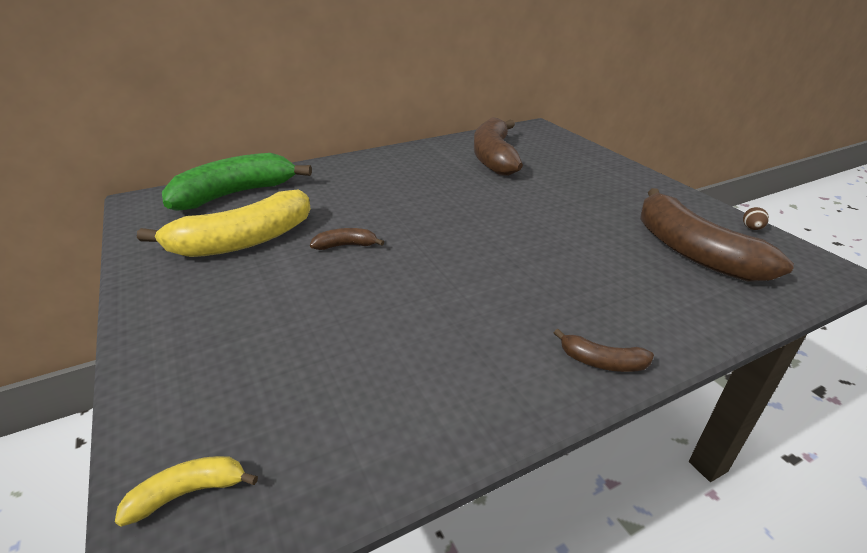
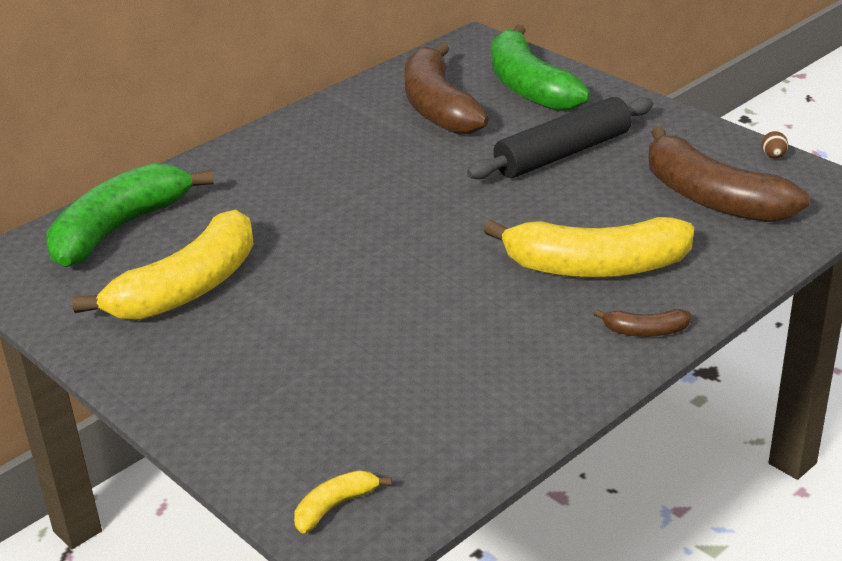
camera: 15 degrees left, 0 degrees up
brown banana [310,228,384,250] -> none
none -> black rolling pin [467,97,653,179]
none -> yellow banana [483,217,694,278]
none -> green banana [492,25,590,112]

